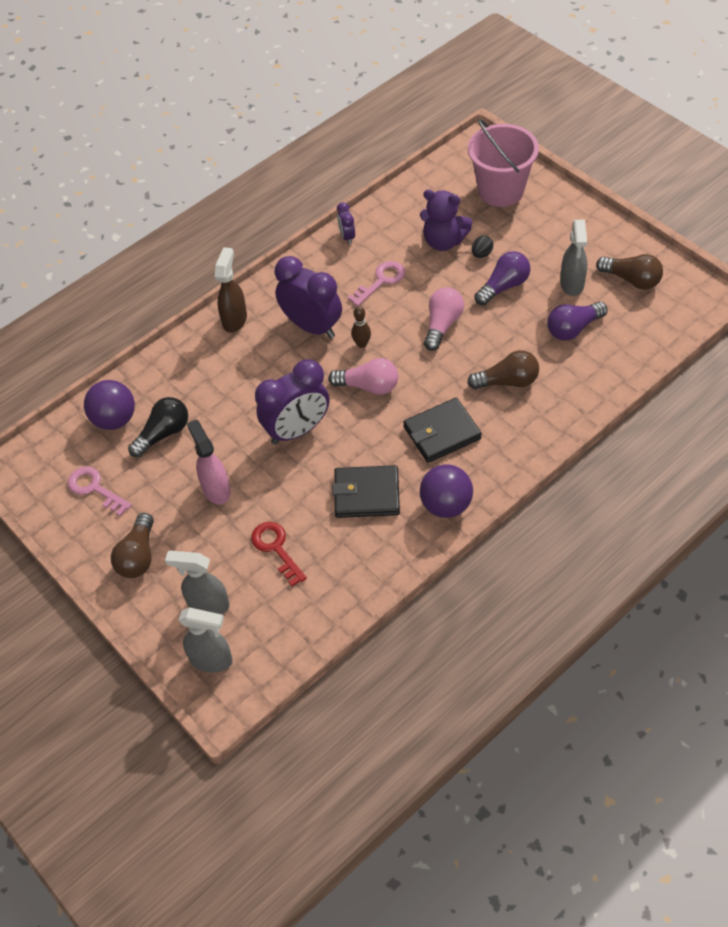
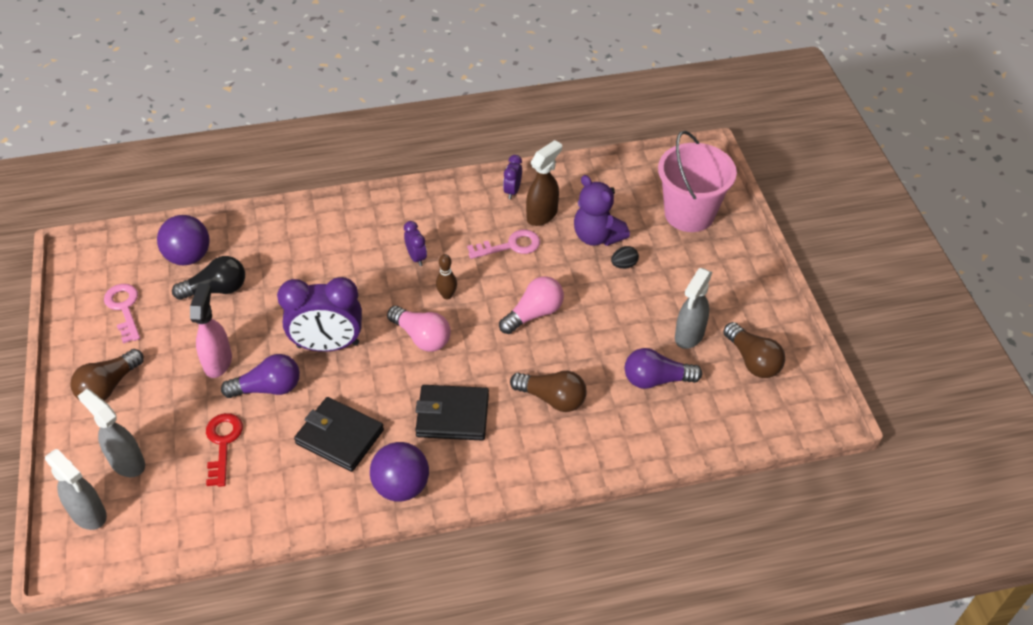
camera: 25 degrees right, 5 degrees down
brown spray bottle [215,247,247,333] -> brown spray bottle moved to [526,140,562,226]
purple clock [275,256,342,338] -> purple clock [404,221,427,266], size x0.46
purple light bulb [475,251,531,305] -> purple light bulb moved to [221,354,300,398]

